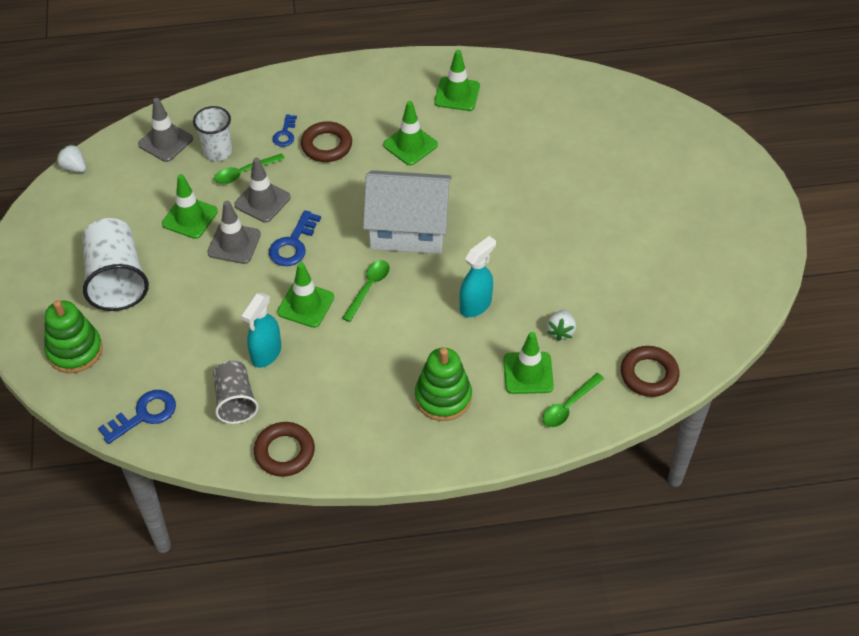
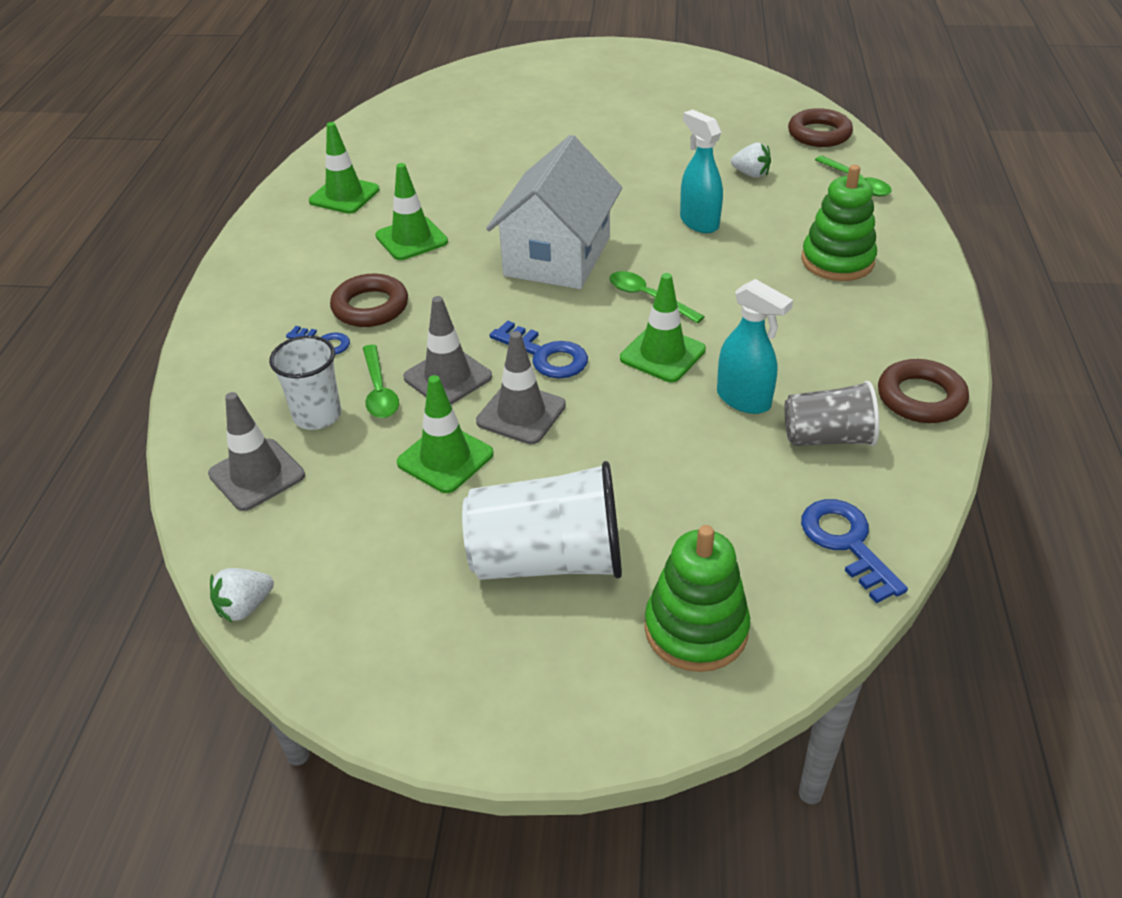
camera: 75 degrees left, 10 degrees down
green traffic cone [503,332,554,394] -> none

